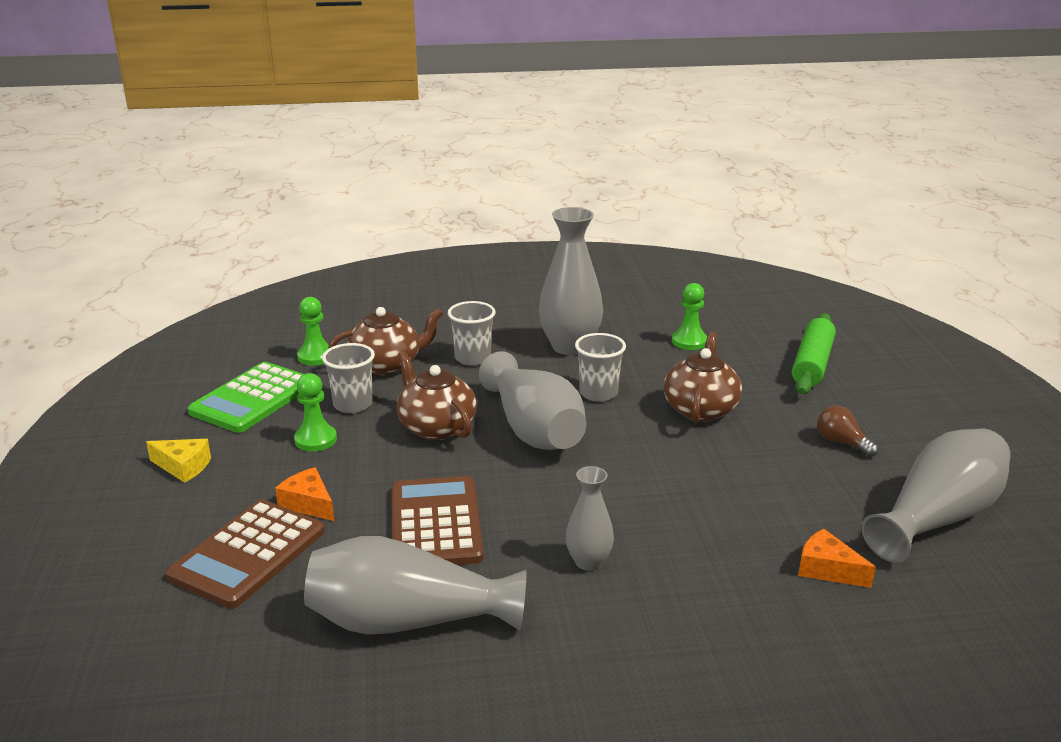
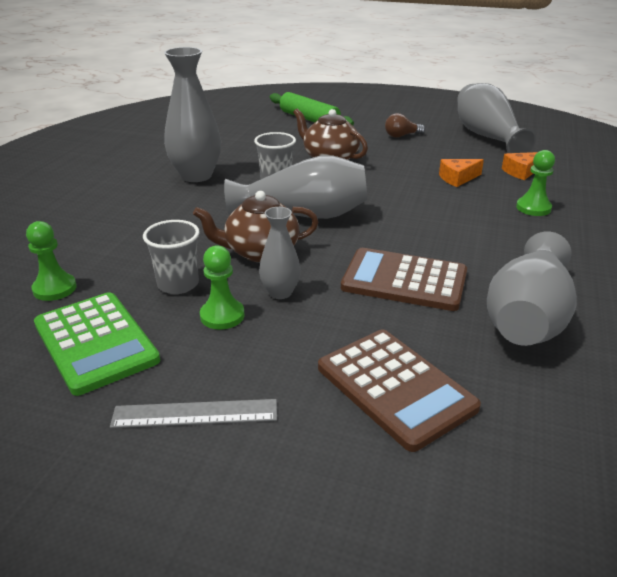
camera: 65 degrees left, 5 degrees up
yellow cheese [146,439,211,483] -> grey ruler [110,399,277,428]
orange cheese [275,467,334,521] -> orange cheese moved to [439,159,484,187]
brown teapot [328,307,443,375] -> none
grey cup [448,301,496,366] -> none
grey vase [565,466,614,571] -> grey vase moved to [259,207,301,299]
green pawn [672,283,707,350] -> green pawn moved to [516,150,555,216]

